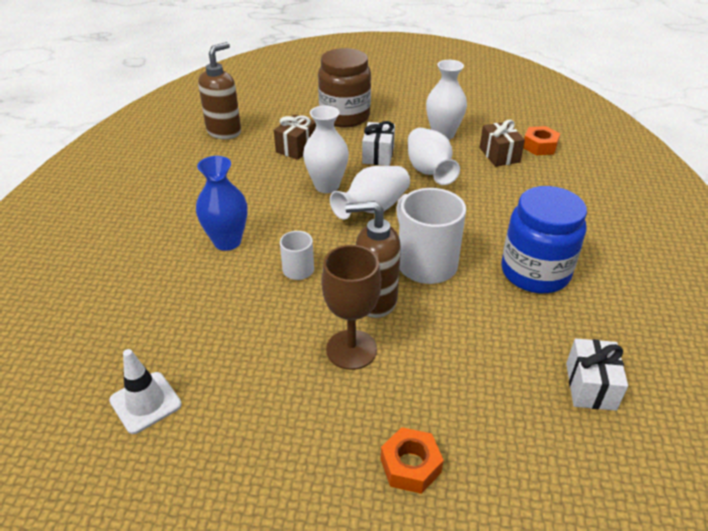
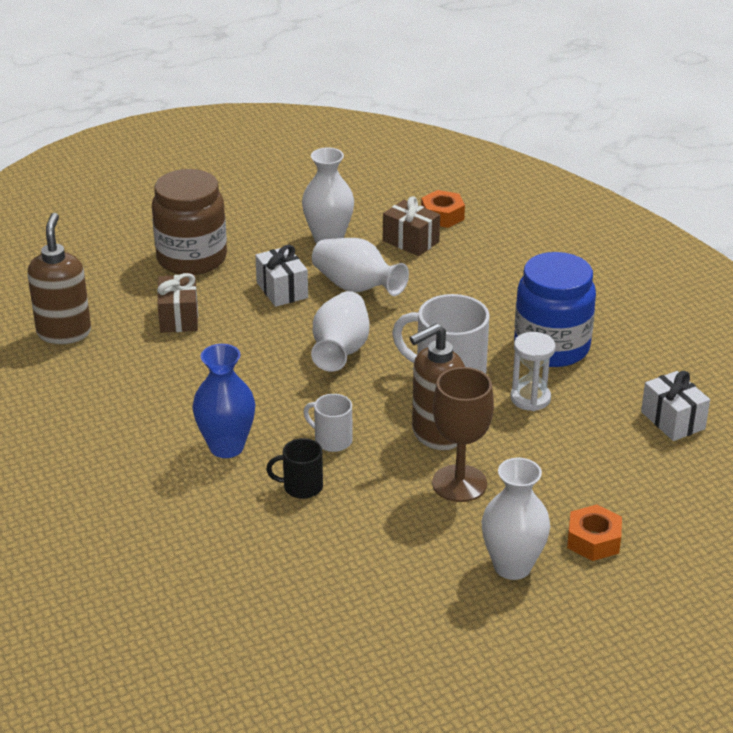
camera: 35 degrees left, 5 degrees down
white traffic cone [109,349,182,434] -> none
white vase [303,105,349,193] -> white vase moved to [481,458,550,580]
none -> black mug [266,438,323,499]
none -> white hourglass [511,332,556,411]

